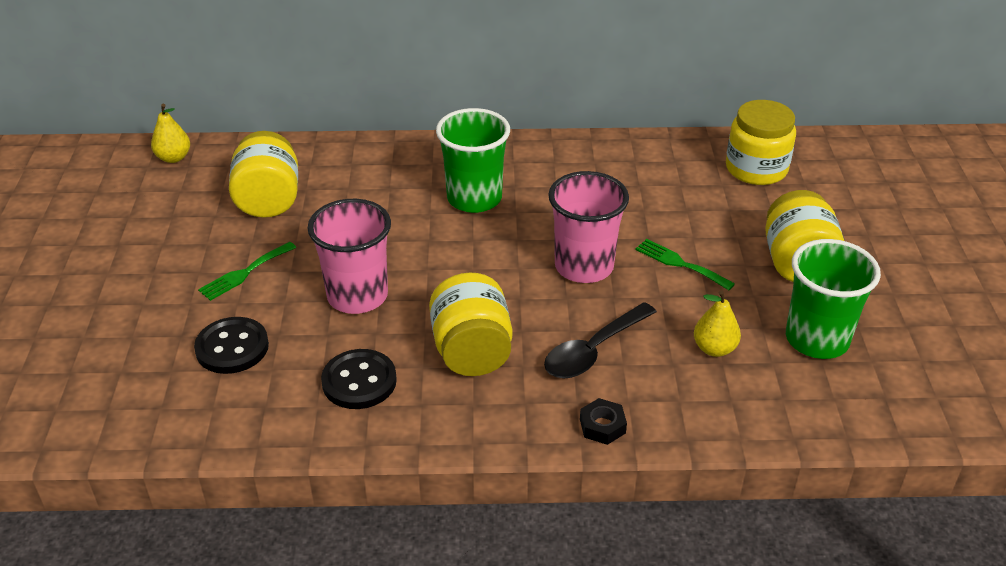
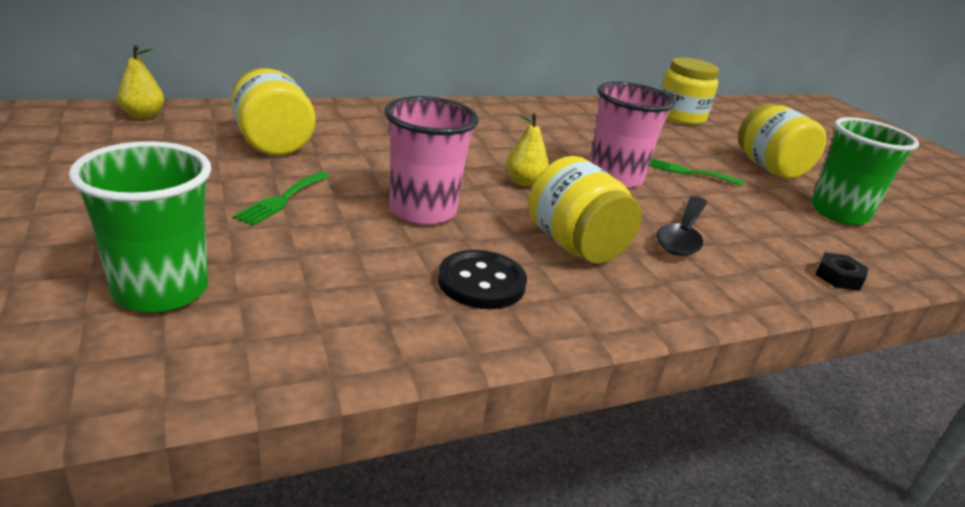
camera: 25 degrees left, 10 degrees down
black button [194,317,269,374] -> none
green cup [436,108,510,213] -> green cup moved to [68,141,211,313]
black nut [580,398,627,445] -> black nut moved to [815,252,868,291]
yellow pear [694,291,741,357] -> yellow pear moved to [506,113,549,186]

